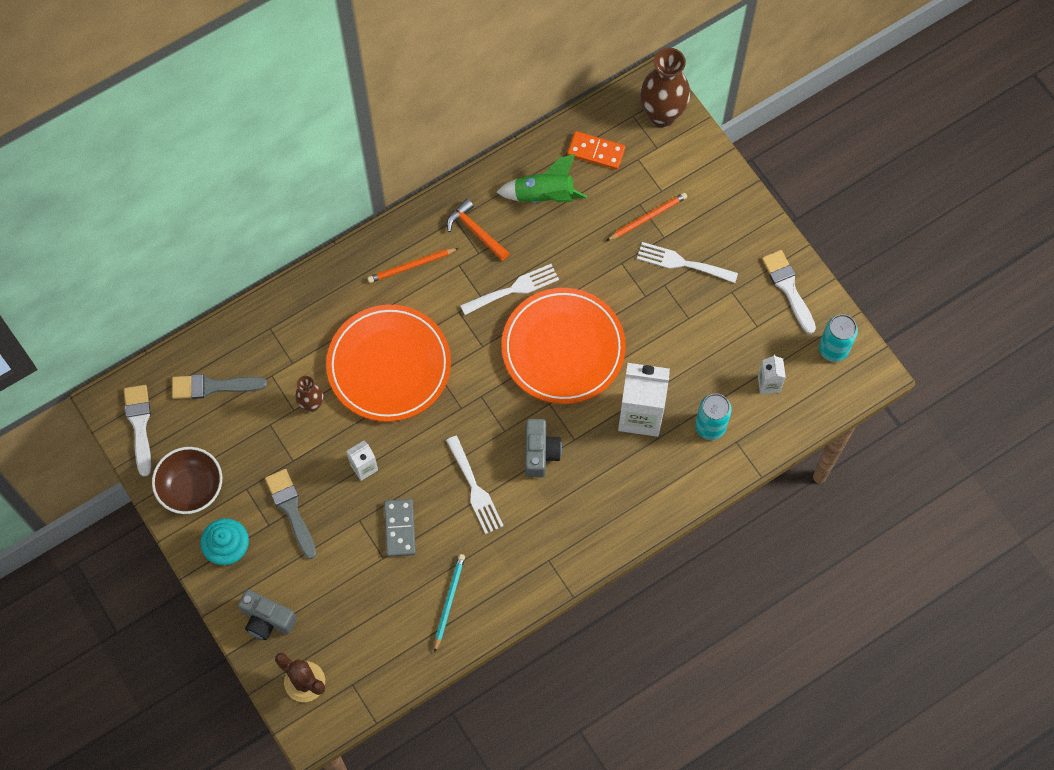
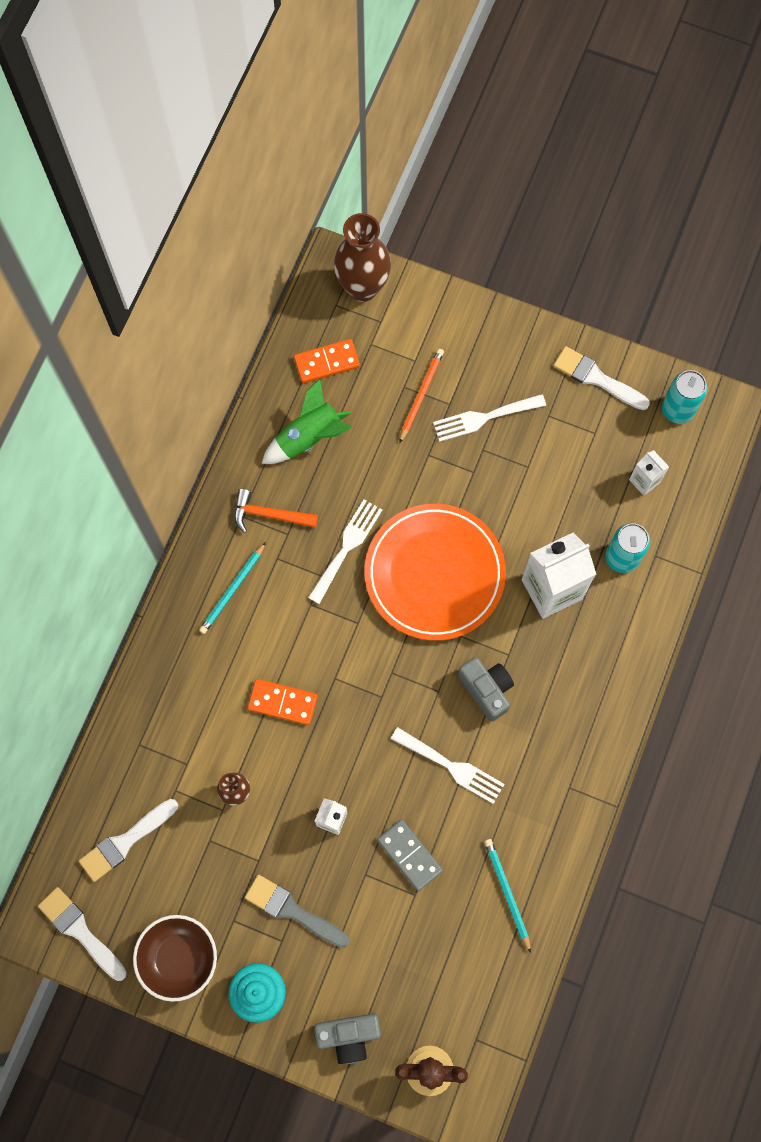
camera: 35 degrees left, 5 degrees up
grey brush [172,374,267,399] -> white brush [79,799,178,882]
orange plate [326,305,451,422] -> orange domino [248,679,318,725]
orange pencil [368,248,459,283] -> turquoise pencil [199,542,266,634]

